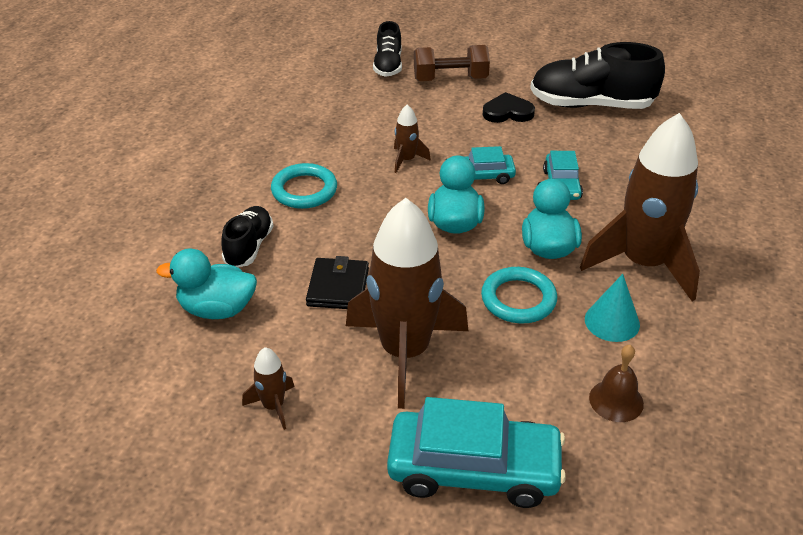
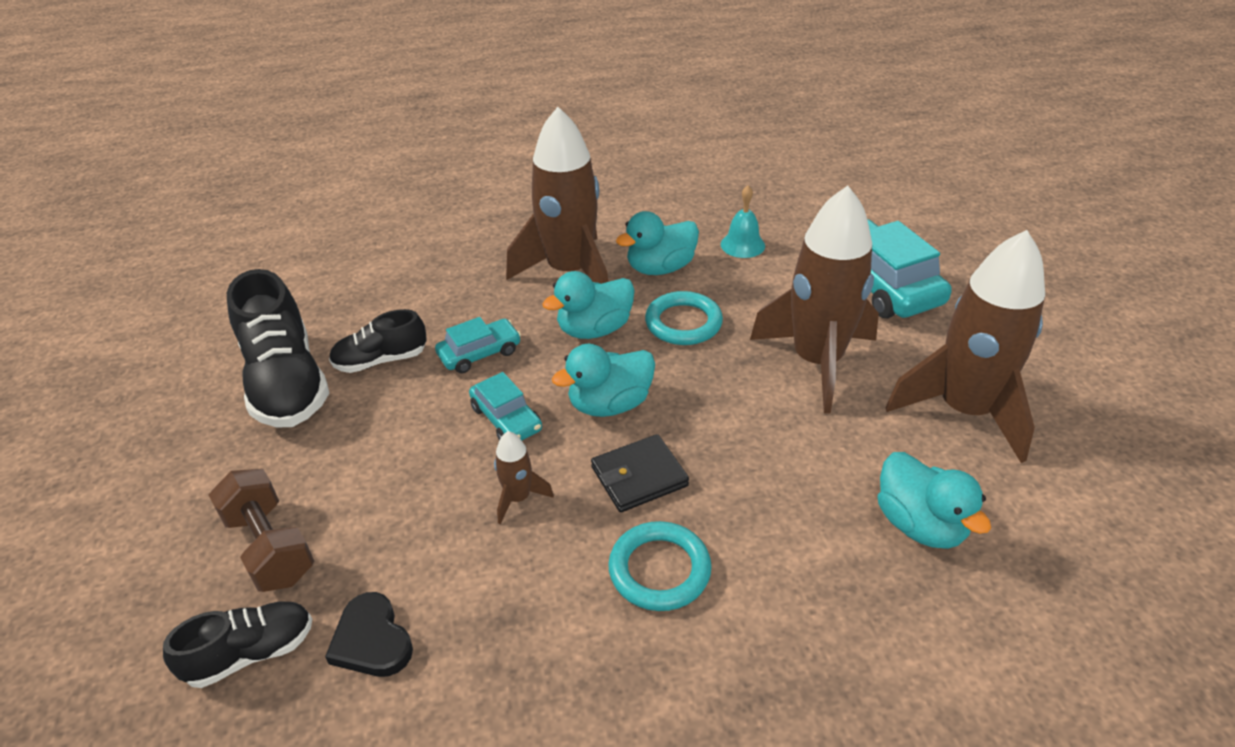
camera: 120 degrees left, 0 degrees up
black shoe [221,206,274,267] -> black shoe moved to [329,309,427,373]
brown rocket [242,347,294,430] -> brown rocket [885,230,1045,463], size x2.38
black wallet [306,256,369,309] -> black wallet moved to [591,434,689,512]
black heart [483,92,535,123] -> black heart moved to [325,592,413,677]
turquoise cone [585,274,640,342] -> turquoise duck [616,211,699,275]
brown bell [589,345,644,422] -> turquoise bell [721,185,765,258]

